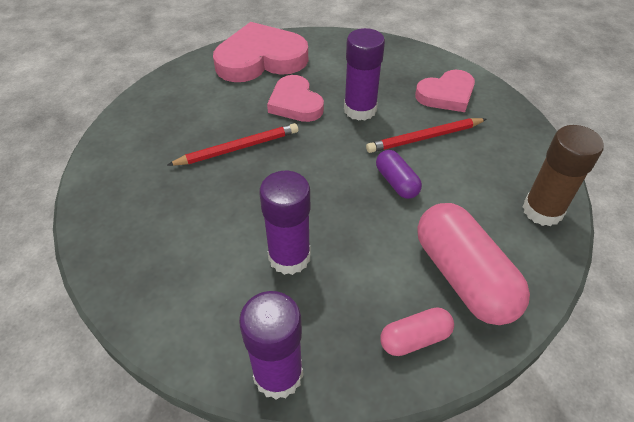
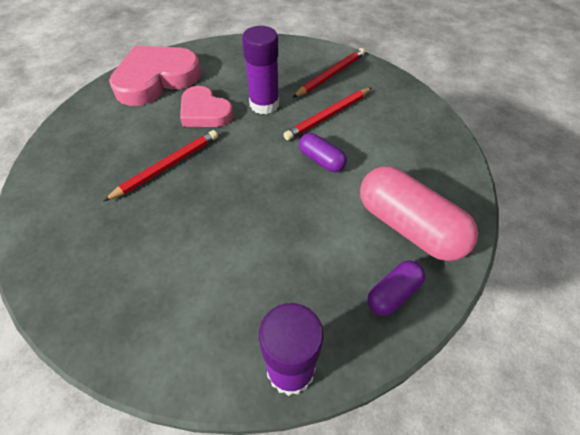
camera: 20 degrees left, 5 degrees up
purple glue stick [259,171,311,275] -> none
pink capsule [380,307,454,356] -> purple capsule [368,260,425,316]
pink heart [415,70,475,112] -> red pencil [292,48,365,98]
brown glue stick [522,125,604,226] -> none

